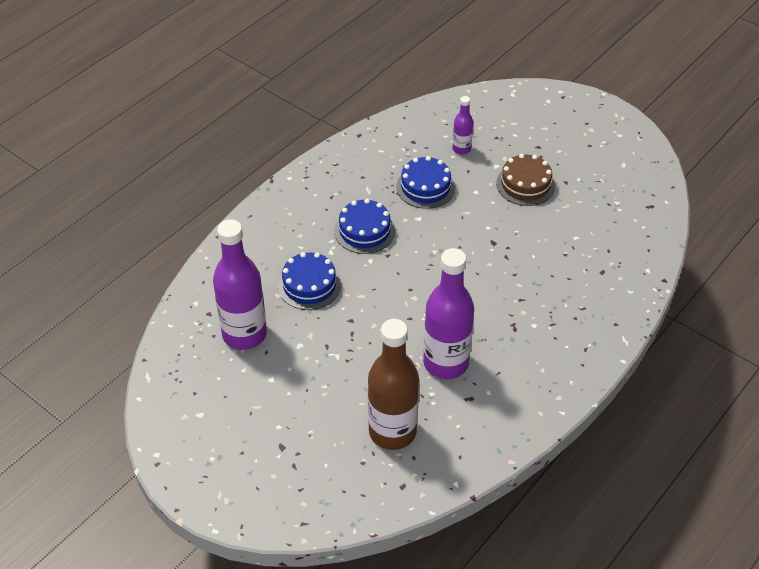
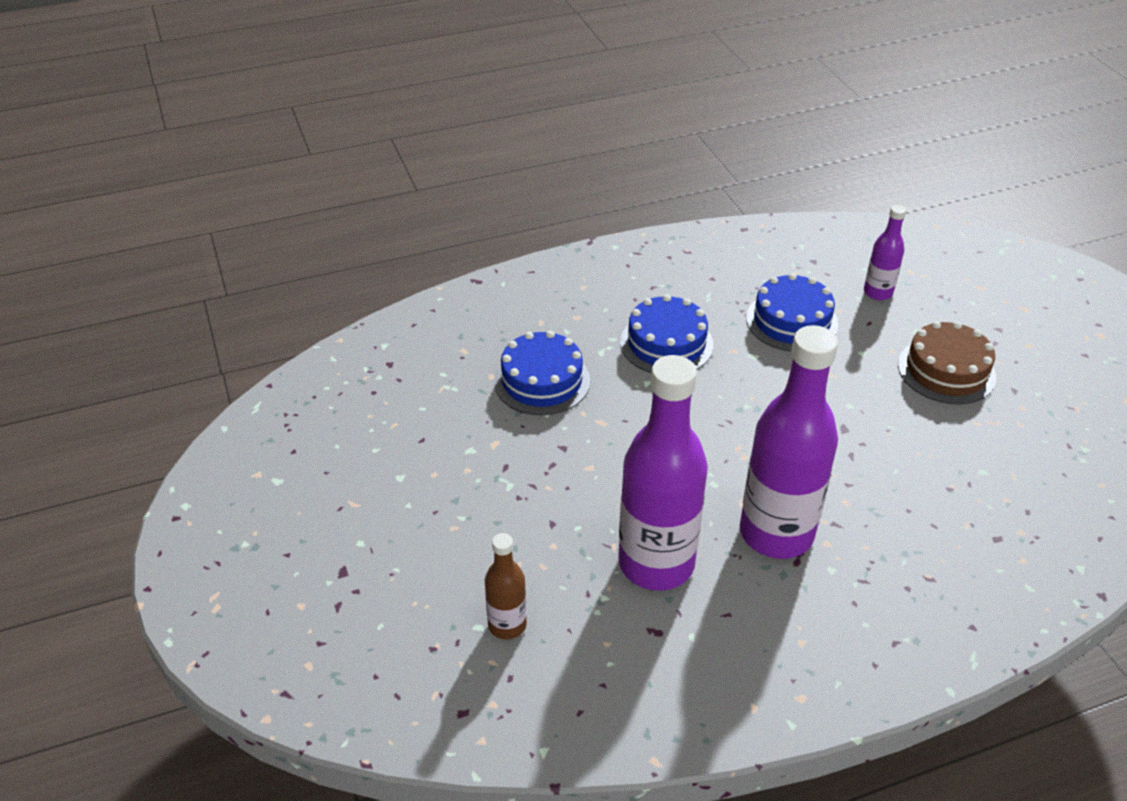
camera: 30 degrees right, 5 degrees down
purple bottle [213,219,267,350] -> purple bottle moved to [740,325,838,559]
brown bottle [368,319,419,450] -> brown bottle [485,533,527,640], size x0.48

